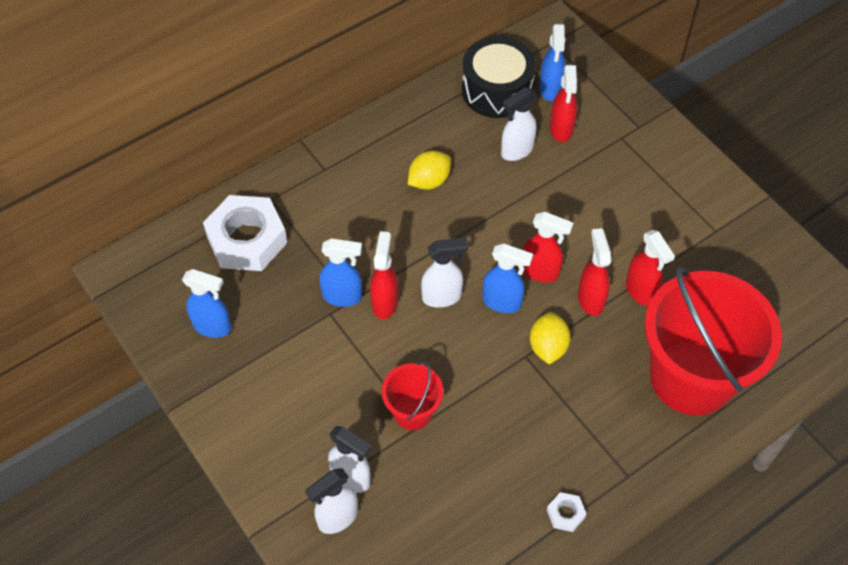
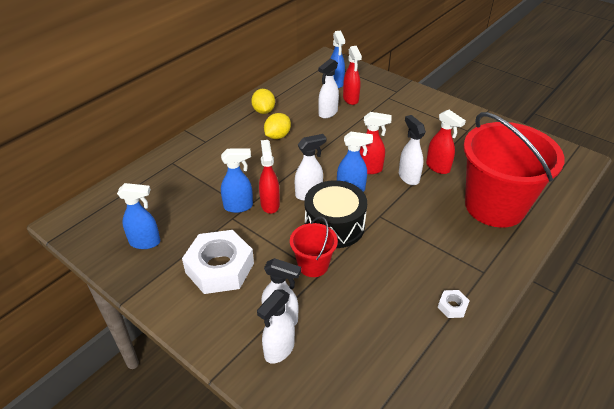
camera: 15 degrees left, 15 degrees down
white nut [203,195,287,271] -> white nut moved to [182,230,254,294]
black drum [462,36,536,118] -> black drum moved to [305,180,367,248]
yellow lemon [530,312,571,365] -> yellow lemon moved to [251,89,275,114]
red spray bottle [578,228,611,316] -> white spray bottle [399,115,426,185]

